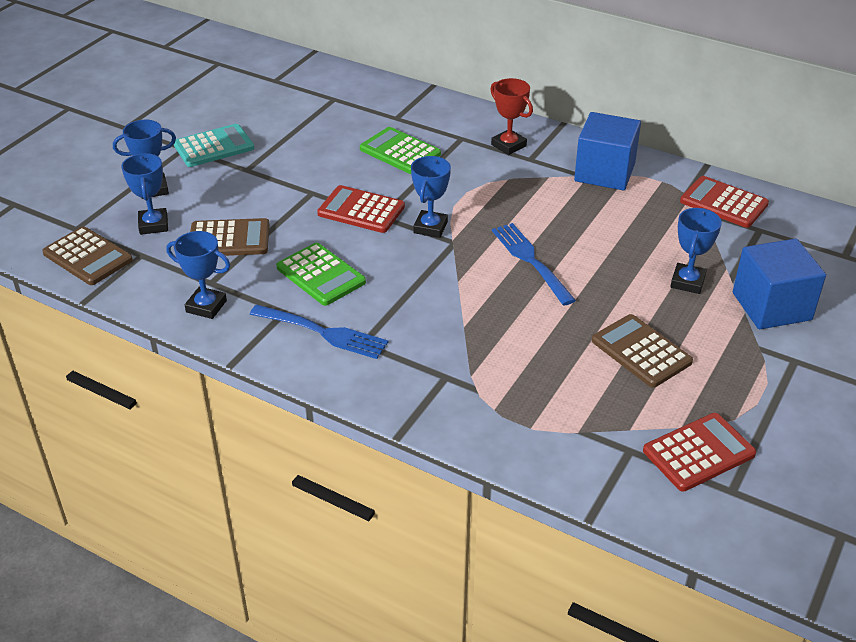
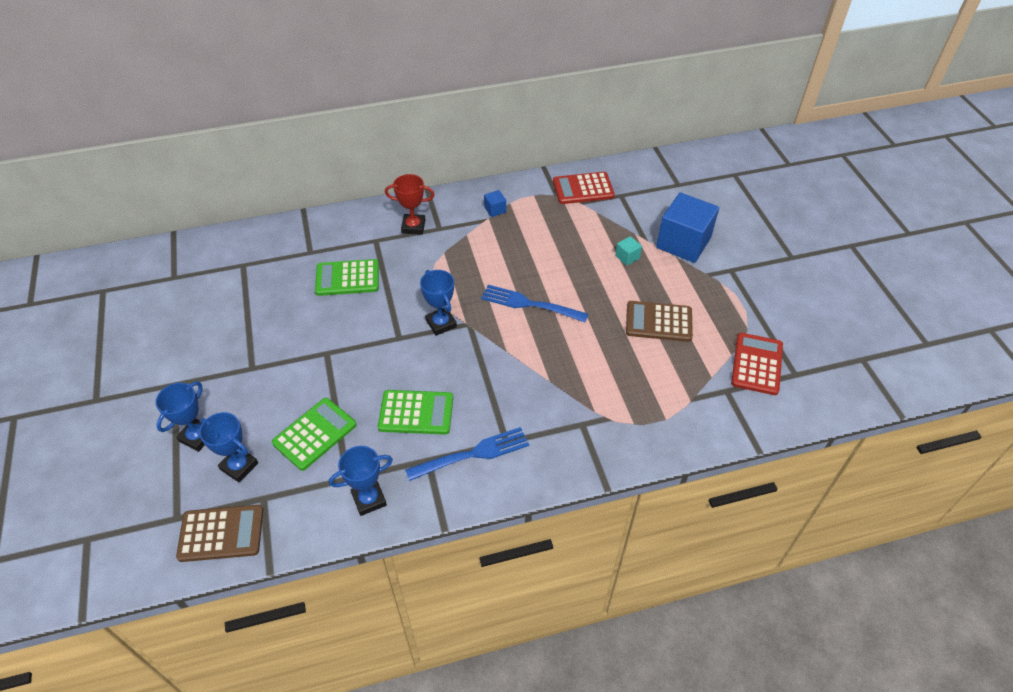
camera: 45 degrees left, 10 degrees up
turquoise calculator [174,124,254,167] -> none
brown calculator [190,218,269,256] -> green calculator [272,398,356,471]
red calculator [317,185,405,233] -> none
blue cube [574,112,641,190] -> blue cube [484,190,506,217], size x0.41
blue trophy [670,208,722,294] -> turquoise cube [615,236,642,266]

